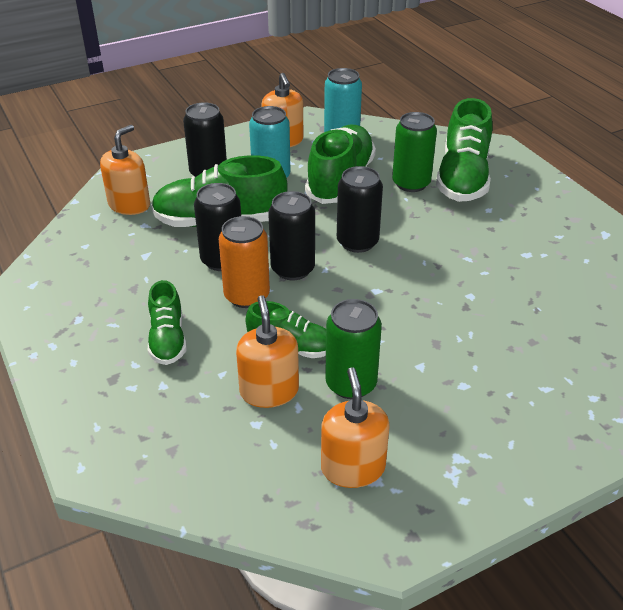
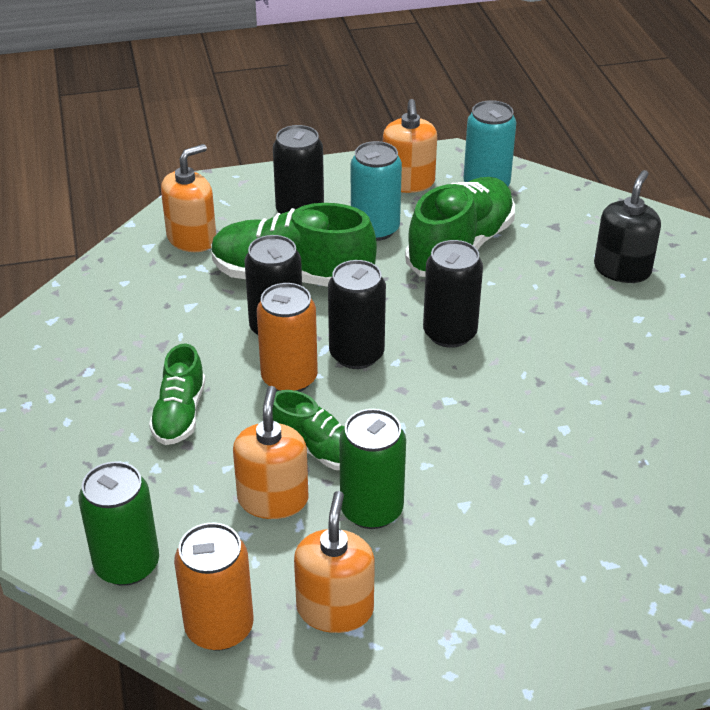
camera: 15 degrees right, 0 degrees up
green can [392,112,437,192] -> green can moved to [79,462,159,586]
green shoe [436,98,493,202] -> black soap dispenser [594,170,661,283]
none -> orange can [174,523,254,651]

